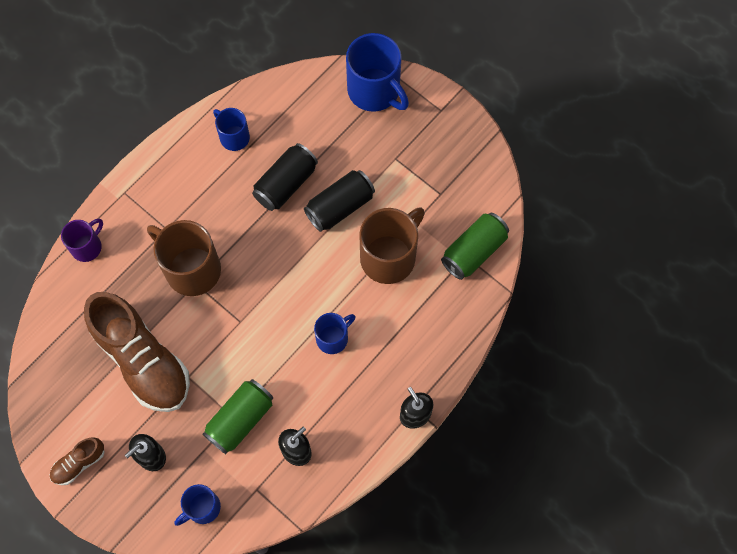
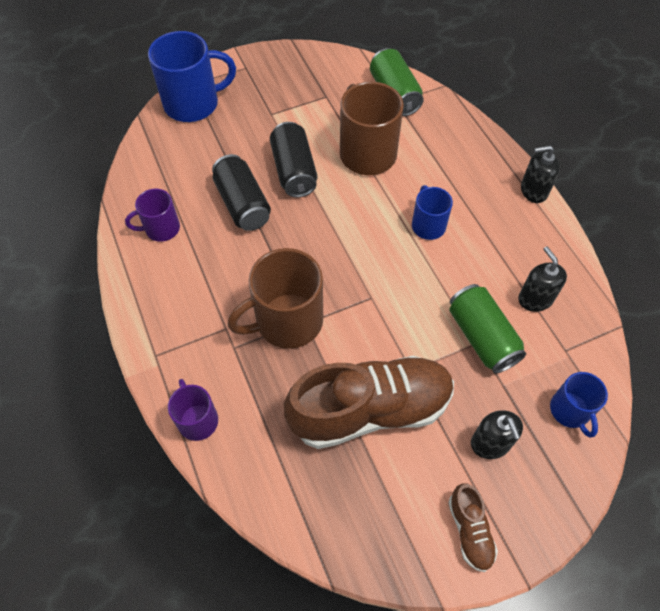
camera: 65 degrees left, 10 degrees down
blue mug [213,108,250,151] -> purple mug [125,189,180,242]

